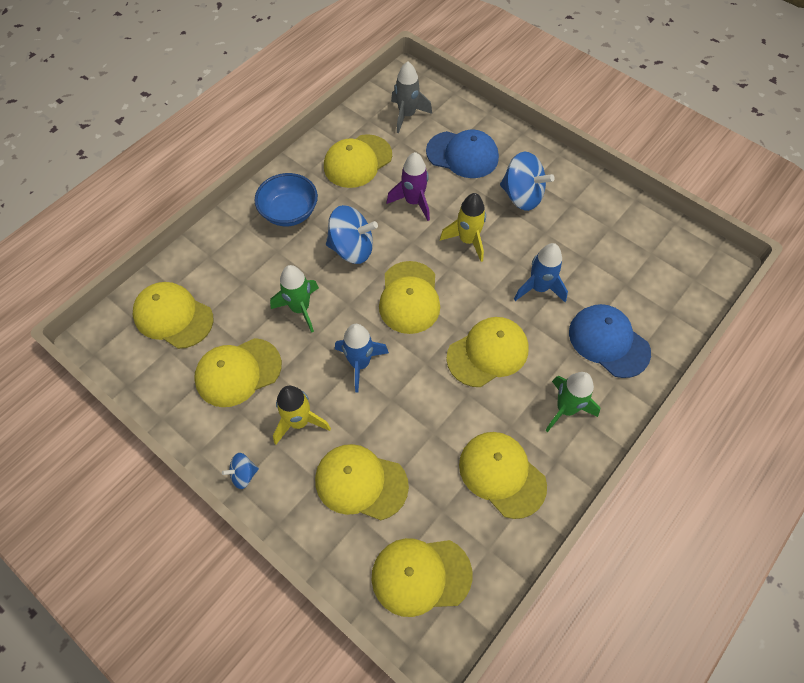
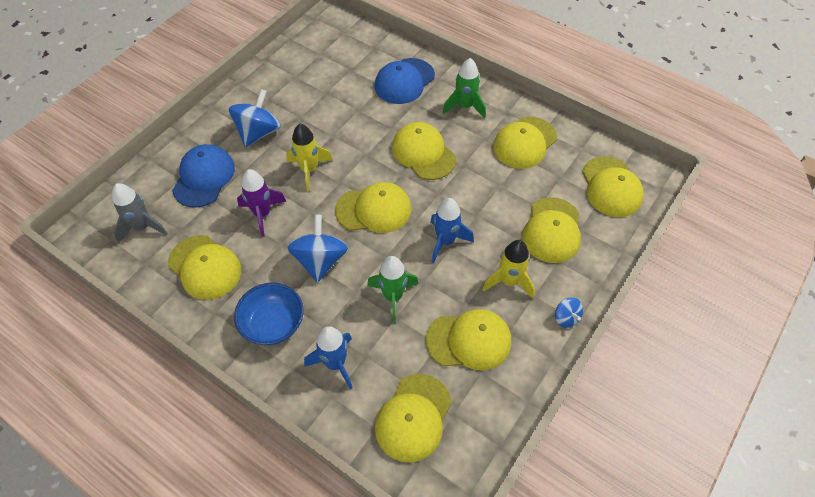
camera: 95 degrees left, 5 degrees down
yellow cap [194,338,282,407] -> yellow cap turned 60 degrees counterclockwise [426,309,511,370]
blue rocket [514,243,568,302] -> blue rocket moved to [304,326,353,389]

